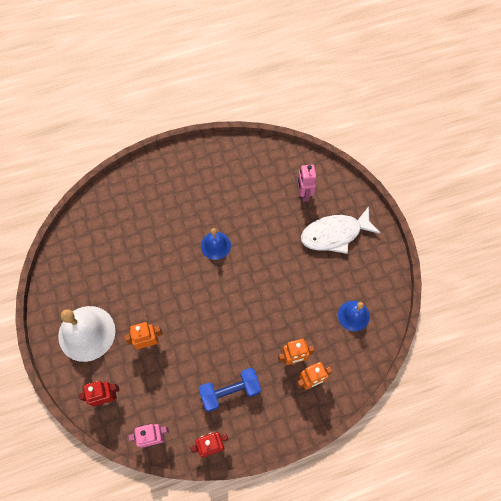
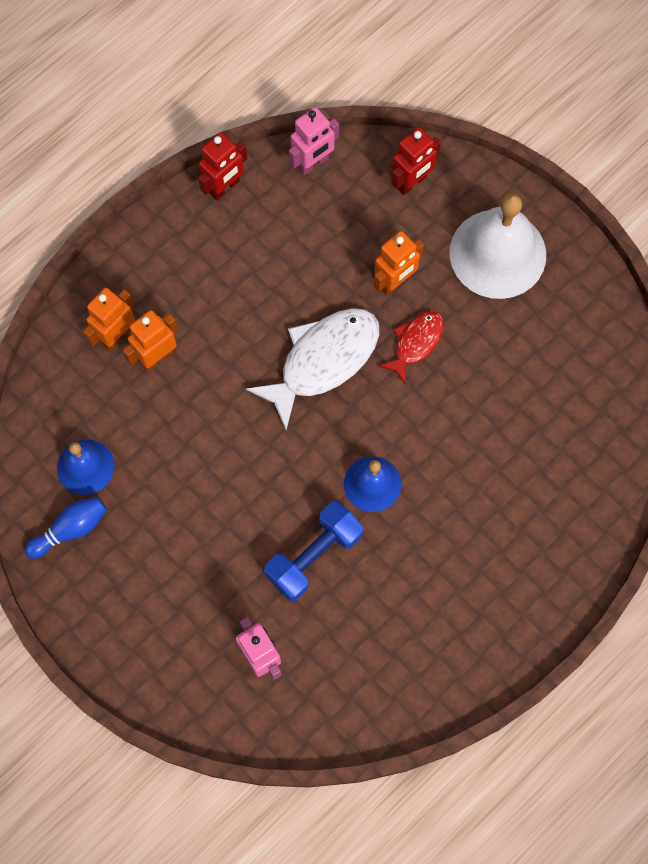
camera: 155 degrees right, 5 degrees up
blue dumbbell [198,368,261,412] -> blue dumbbell moved to [264,501,363,601]
white fish [301,206,381,254] -> white fish moved to [246,308,379,430]
none -> blue bowling pin [25,496,107,559]
none -> red fish [379,311,444,385]

